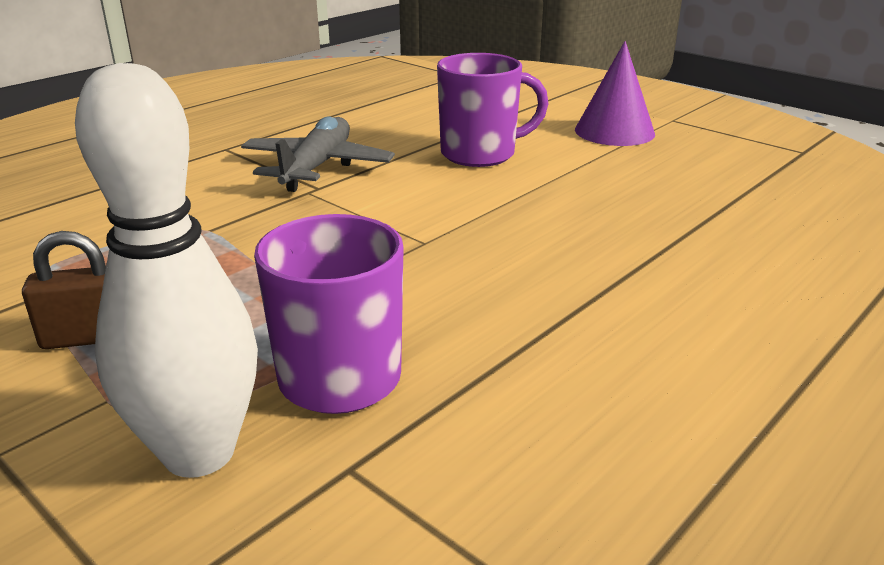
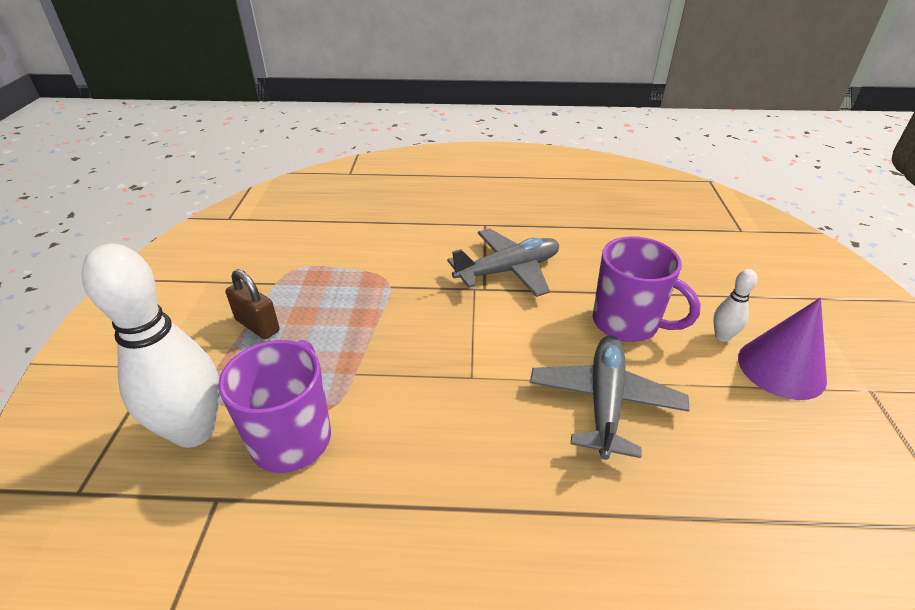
camera: 50 degrees right, 10 degrees up
none -> grey plane [530,336,690,460]
none -> white bowling pin [713,269,758,342]

